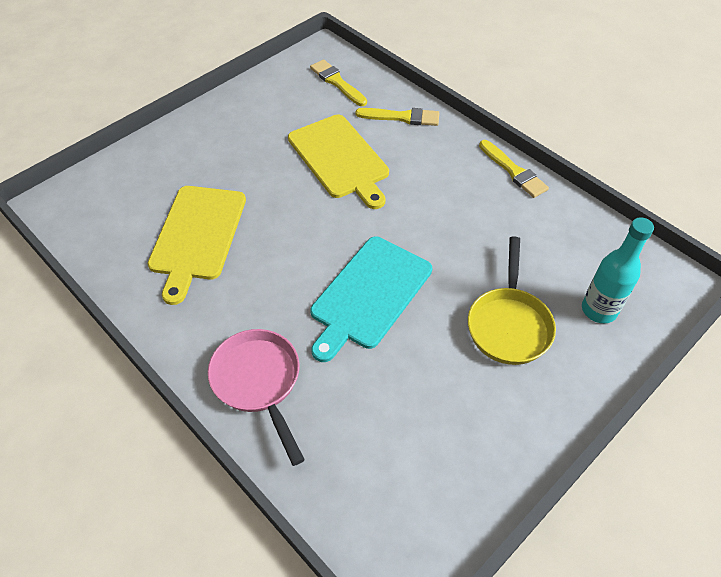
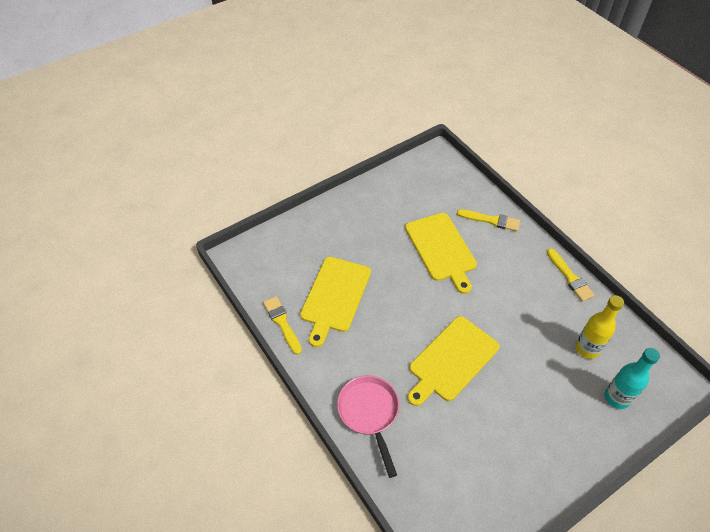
camera: 10 degrees right, 0 degrees up
yellow brush [310,59,367,106] -> yellow brush moved to [263,296,302,355]
turquoise cutting board [310,236,432,362] -> yellow cutting board [407,316,500,406]
yellow pan [468,236,556,365] -> none
none -> yellow bottle [575,295,624,359]

